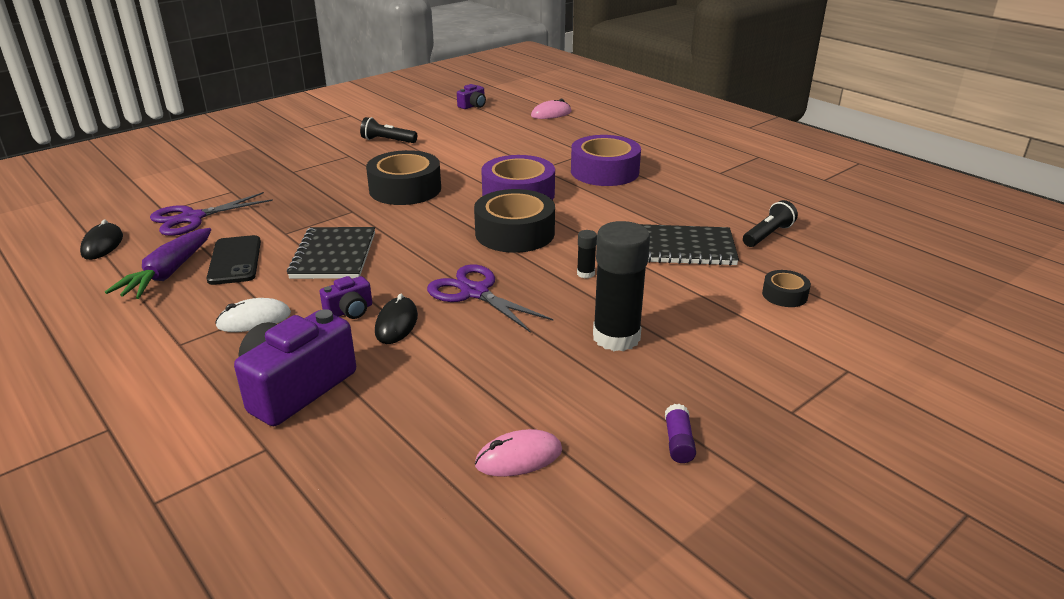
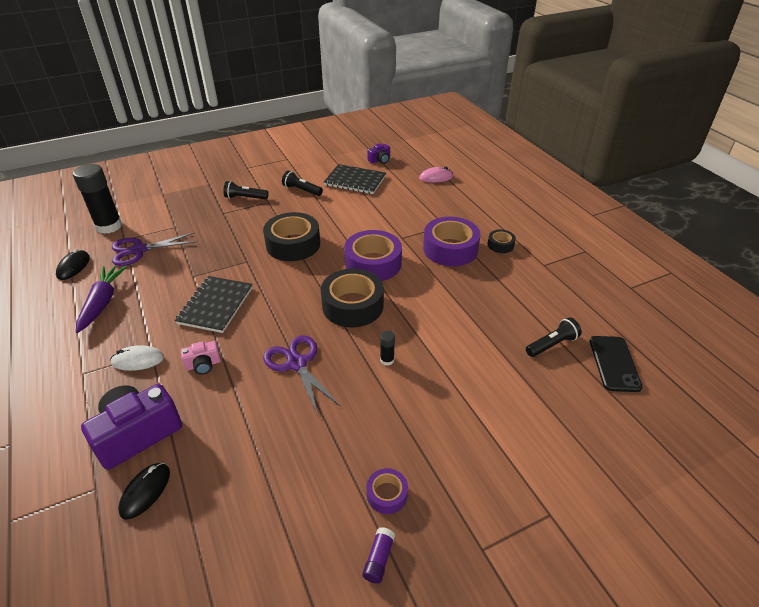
camera: 15 degrees right, 10 degrees up
purple carrot [105,228,211,299] -> purple carrot turned 150 degrees clockwise [76,266,127,333]
black phone [207,235,261,285] -> black phone moved to [590,336,643,392]
purple camera [320,276,372,319] -> pink camera [181,341,221,375]
black mouse [375,294,418,344] -> black mouse moved to [118,463,170,520]
pink mouse [475,429,562,477] -> none
black glue stick [593,221,650,351] -> black glue stick moved to [73,164,122,234]
black notebook [640,224,739,266] -> black notebook moved to [324,164,386,194]
black tape [762,270,811,307] -> black tape moved to [488,230,516,253]
none -> black flashlight [223,181,269,199]
none -> purple tape [367,468,408,514]

